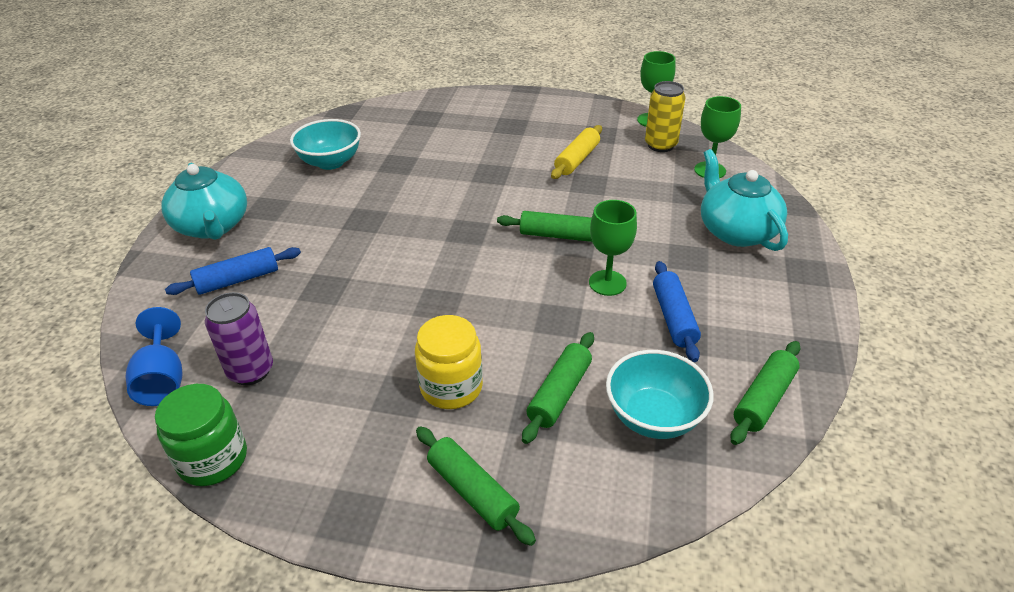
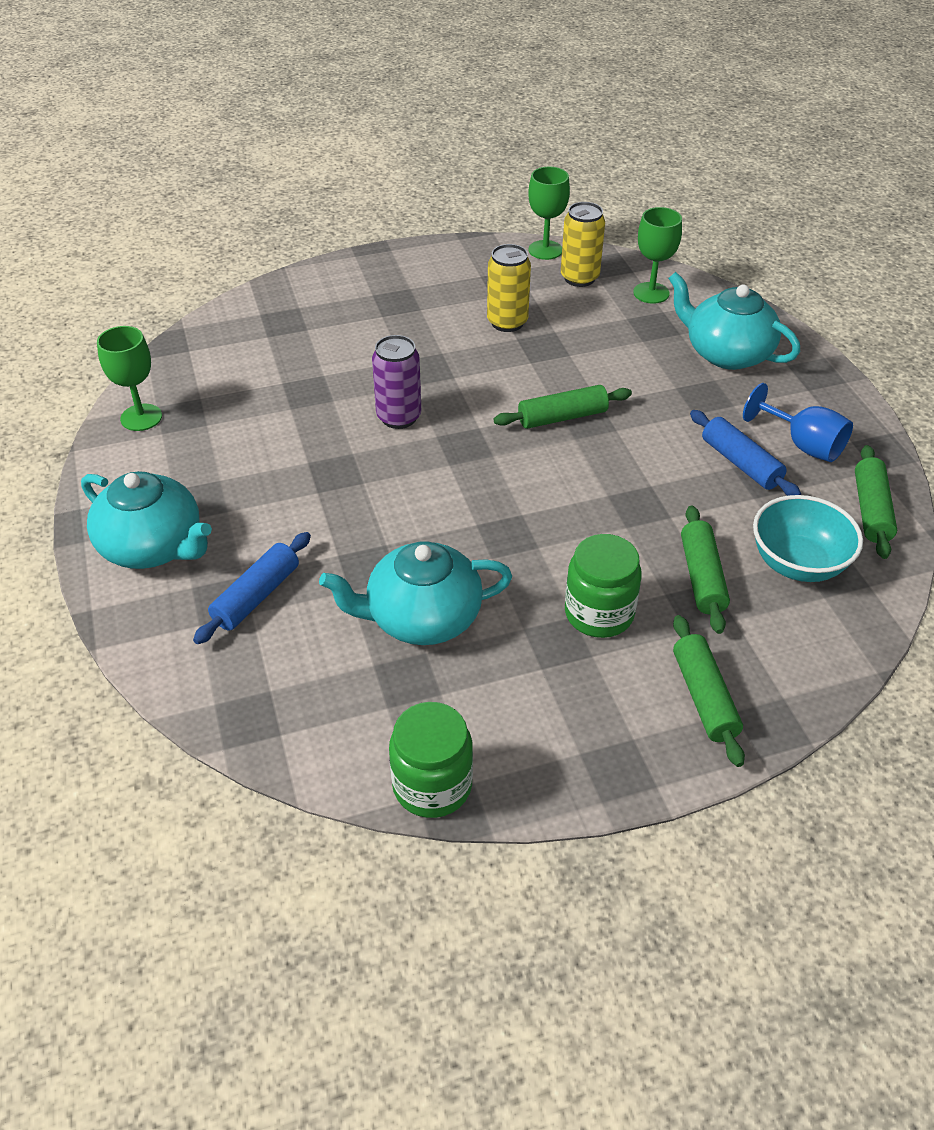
camera: 30 degrees left, 5 degrees up
blue goblet [126,307,183,406] -> blue goblet moved to [743,383,853,462]
purple can [205,292,273,385] -> purple can moved to [372,335,421,429]
turquoise bowl [290,119,361,170] -> none
yellow jar [415,315,483,409] -> green jar [565,534,642,638]
green rolling pin [416,426,536,546] -> green rolling pin turned 60 degrees clockwise [673,615,745,767]
yellow rolling pin [551,125,602,179] -> yellow can [487,244,531,332]
green goblet [589,200,637,296] -> green goblet moved to [97,326,162,431]
none -> turquoise teapot [319,541,512,645]

